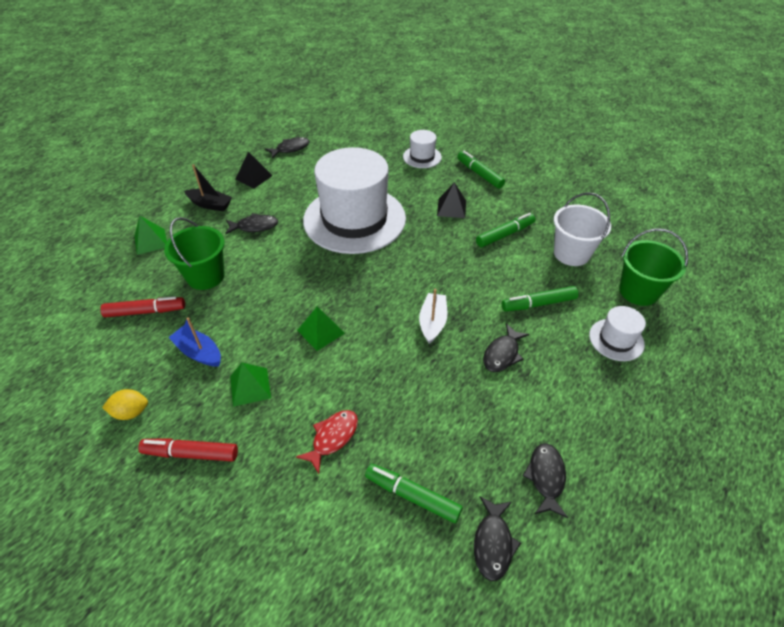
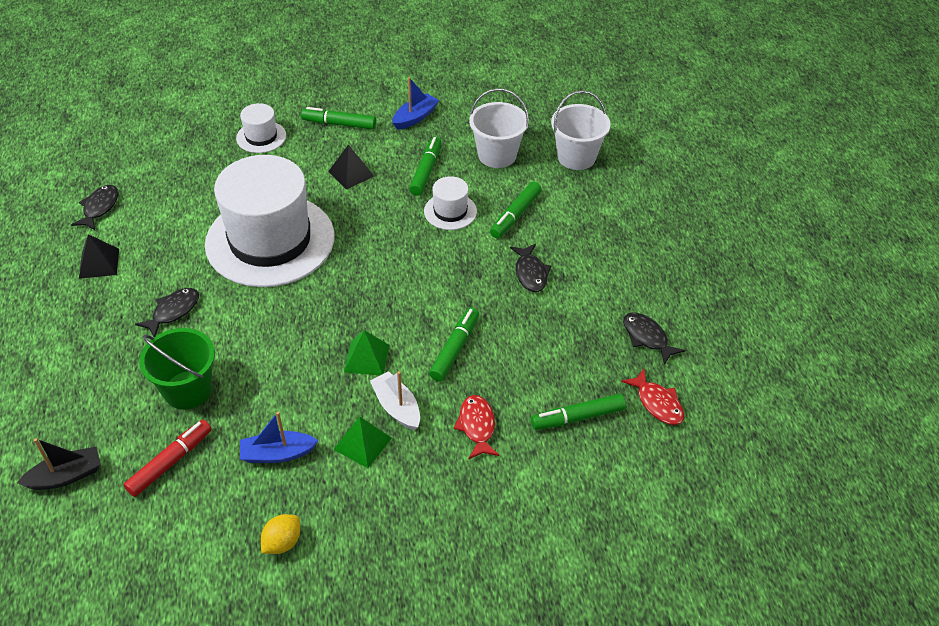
camera: 45 degrees left, 0 degrees up
green pyramid [134,215,167,255] -> none
red marker [138,438,238,461] -> none
black boat [184,164,232,211] -> black boat moved to [17,438,101,490]
white boat [419,289,447,344] -> white boat moved to [370,371,420,431]
black fish [474,496,521,581] -> red fish [621,369,684,425]
white hat [589,306,646,361] -> white hat moved to [424,176,477,230]
green bucket [619,229,688,306] -> white bucket [551,90,611,170]
none -> blue boat [393,77,439,130]
none -> green marker [429,308,479,382]

